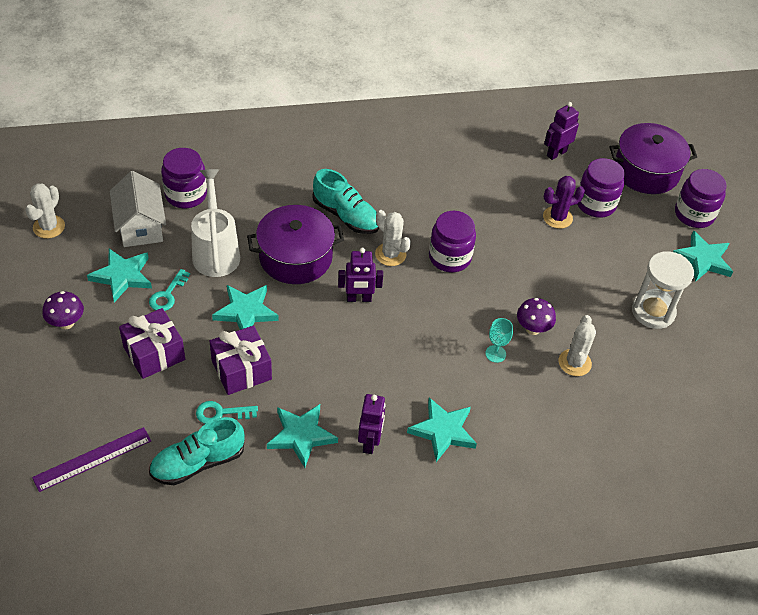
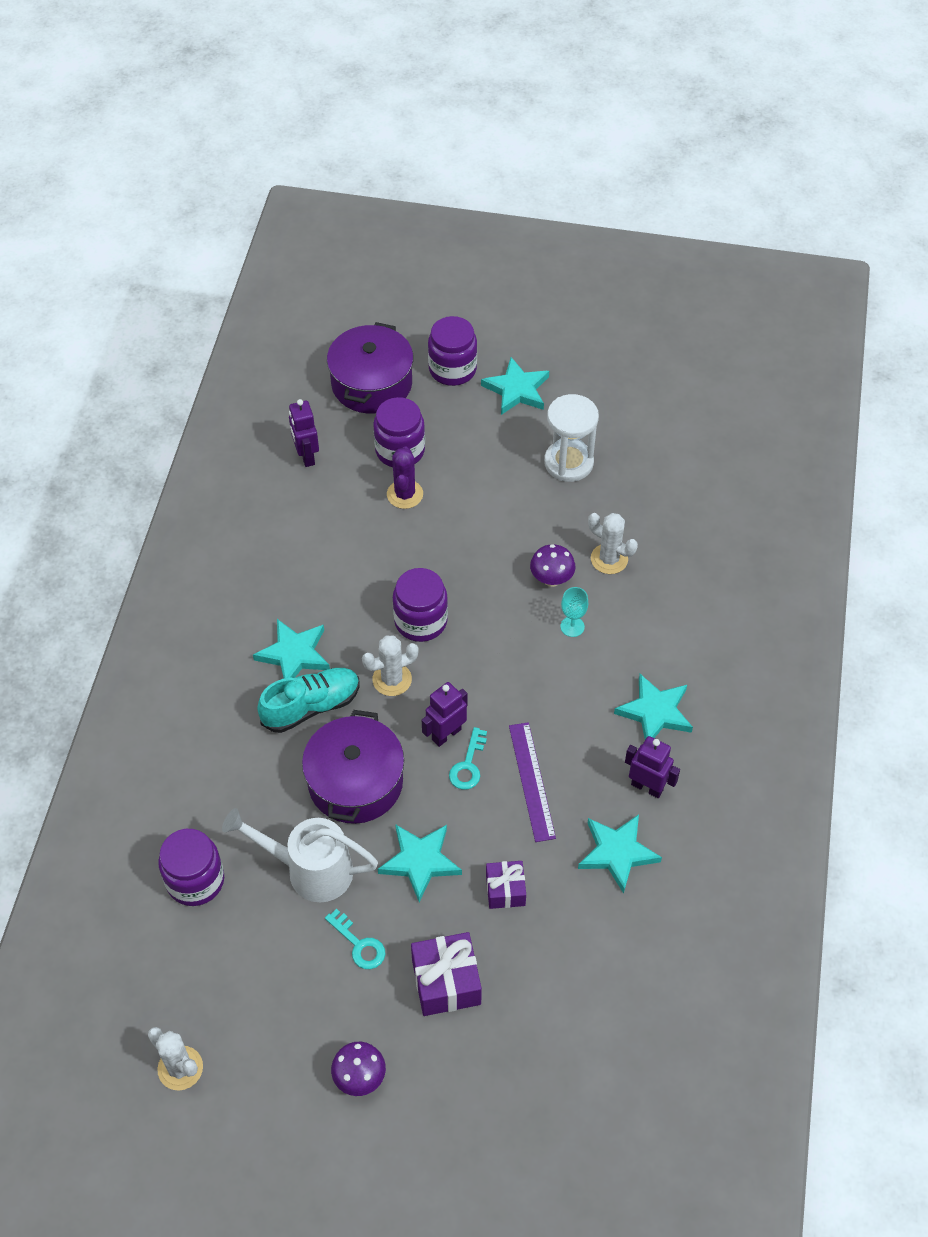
camera: 65 degrees left, 5 degrees up
purple ruler [32,427,151,492] -> purple ruler moved to [509,722,556,842]
turquoise star [87,248,152,303] -> turquoise star moved to [253,619,330,678]
white house [110,171,166,247] -> none
turquoise shoe [149,417,245,485] -> none
turquoise key [196,401,258,424] -> turquoise key moved to [449,727,487,790]
purple gift [210,326,272,395] -> purple gift [486,861,526,909], size x0.64
purple robot [338,248,383,302] -> purple robot turned 150 degrees counterclockwise [422,682,468,747]

